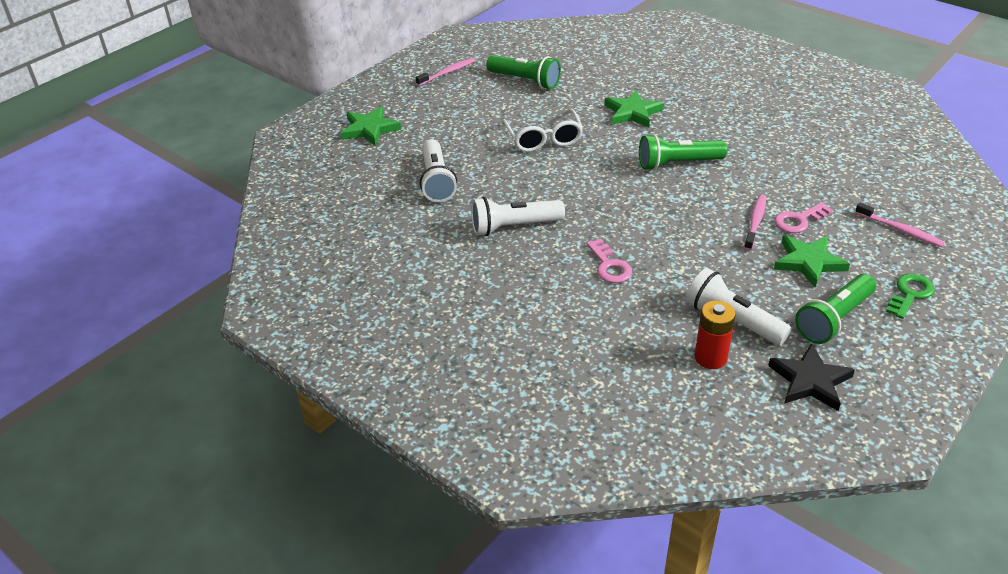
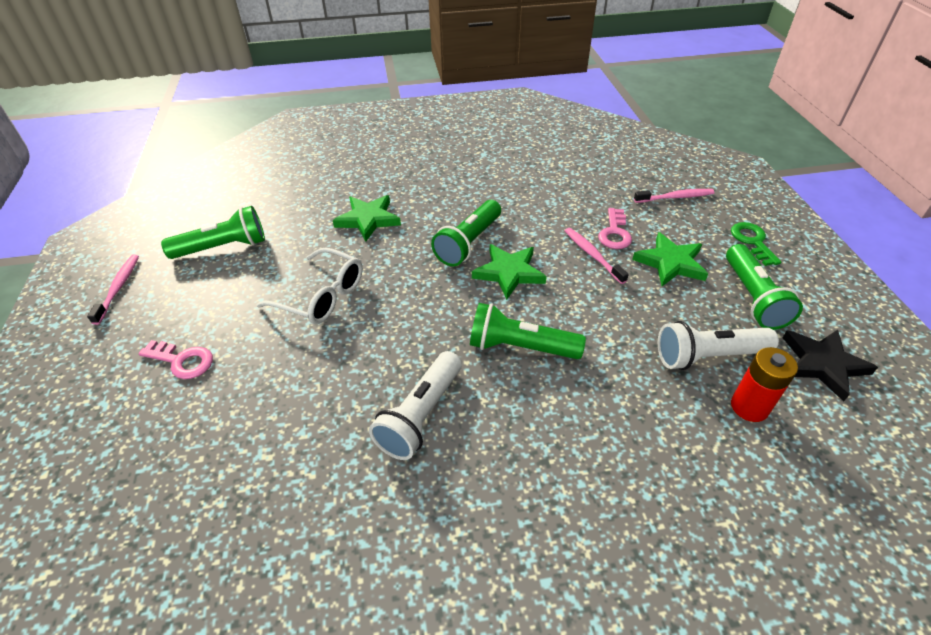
camera: 50 degrees left, 5 degrees up
green star [341,107,401,146] -> green star moved to [472,244,547,300]
white flashlight [420,139,457,202] -> none
pink key [586,239,632,283] -> pink key moved to [139,340,213,379]
none -> green flashlight [470,303,586,359]

